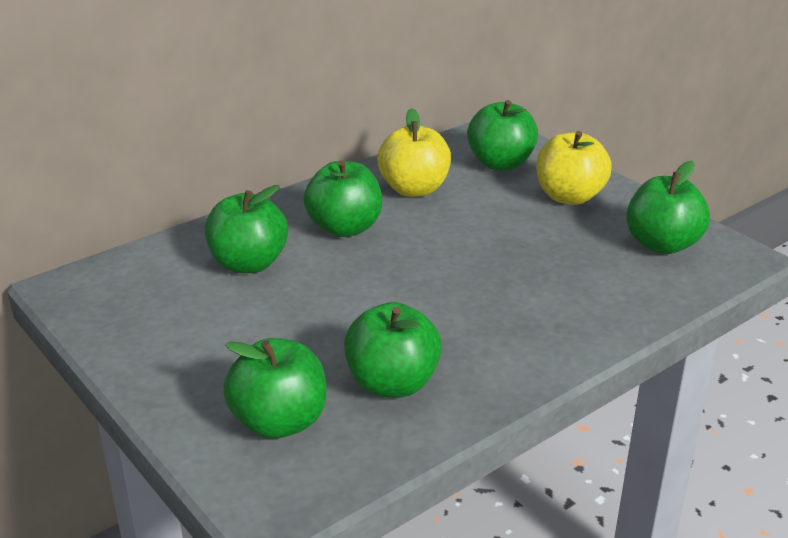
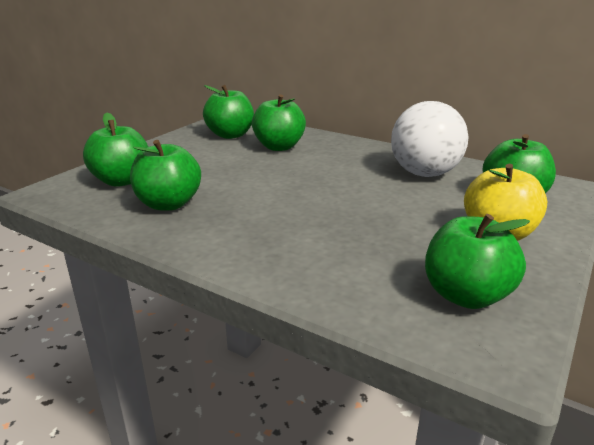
camera: 70 degrees right, 5 degrees down
green apple [303,160,382,237] -> green apple moved to [203,85,254,139]
yellow apple [377,108,451,197] -> white ball [391,101,468,177]

